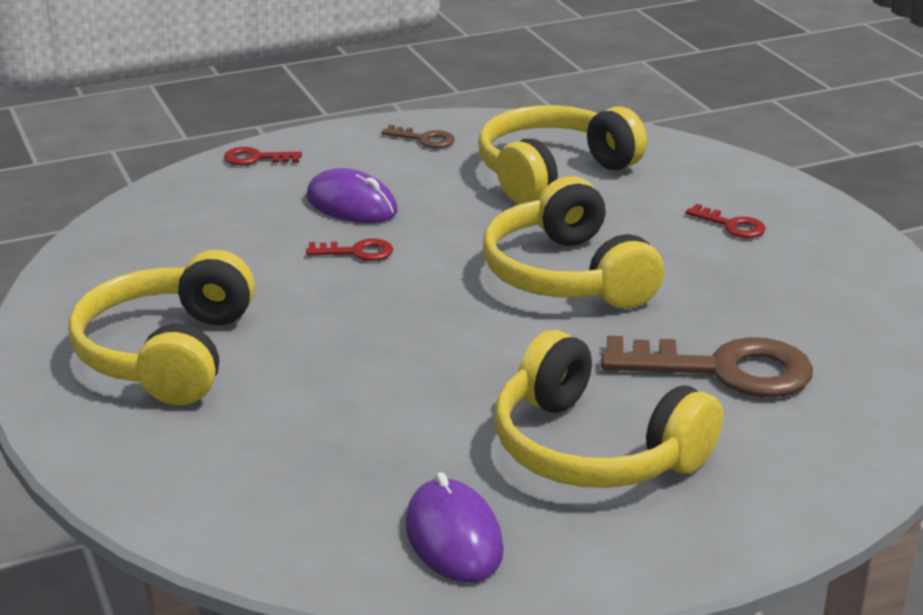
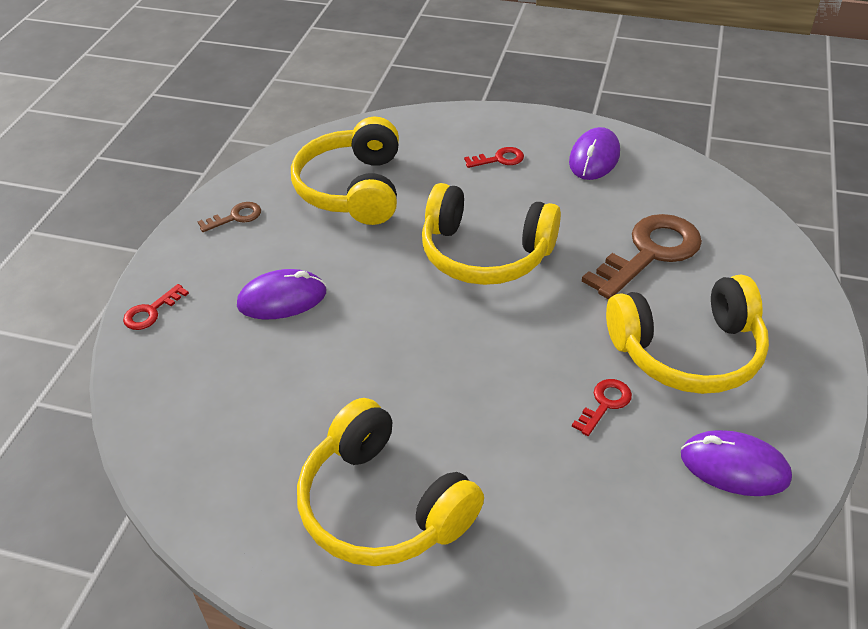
camera: 50 degrees left, 15 degrees up
red key [306,238,393,261] -> red key moved to [572,379,632,436]
none -> purple mouse [569,127,620,180]

